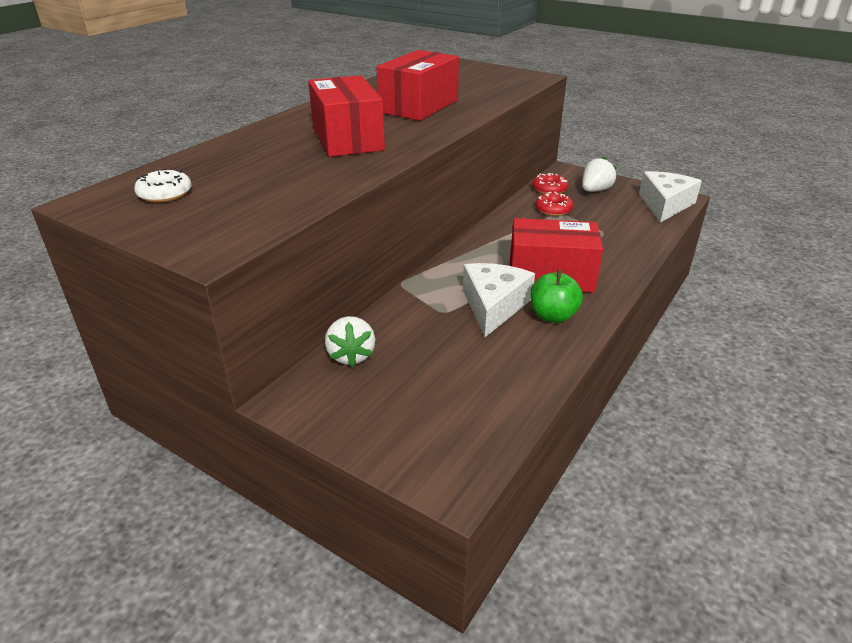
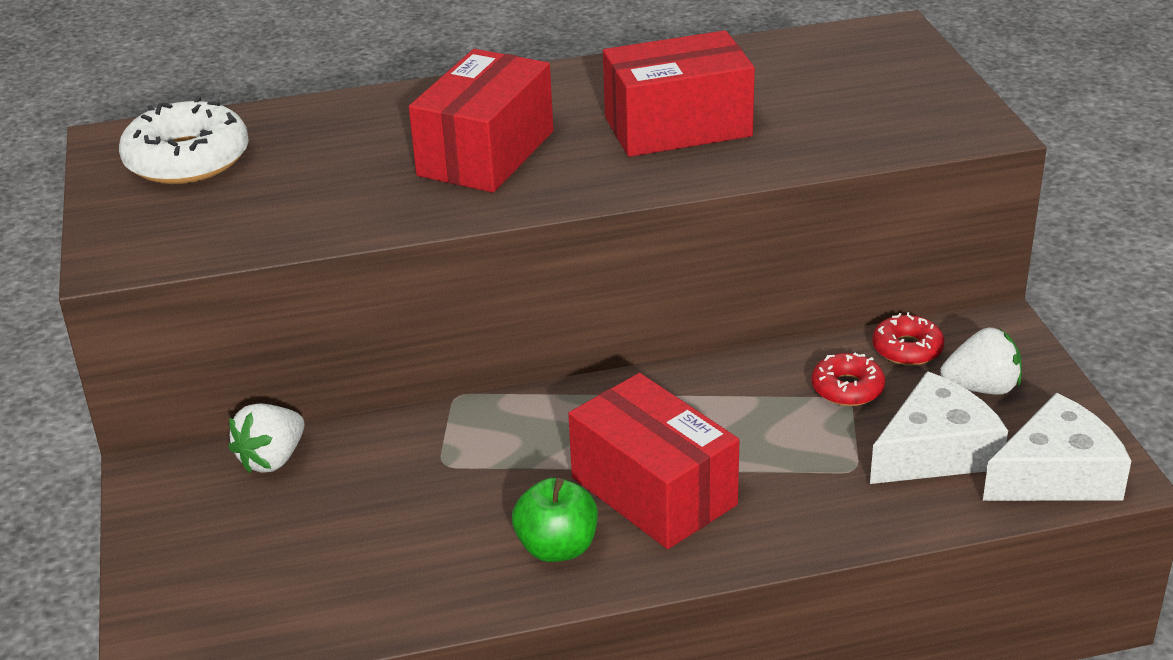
camera: 45 degrees right, 0 degrees up
white donut [134,169,192,203] -> white donut [119,97,249,184], size x1.78
white cheese [463,263,535,337] -> white cheese moved to [870,371,1008,484]

